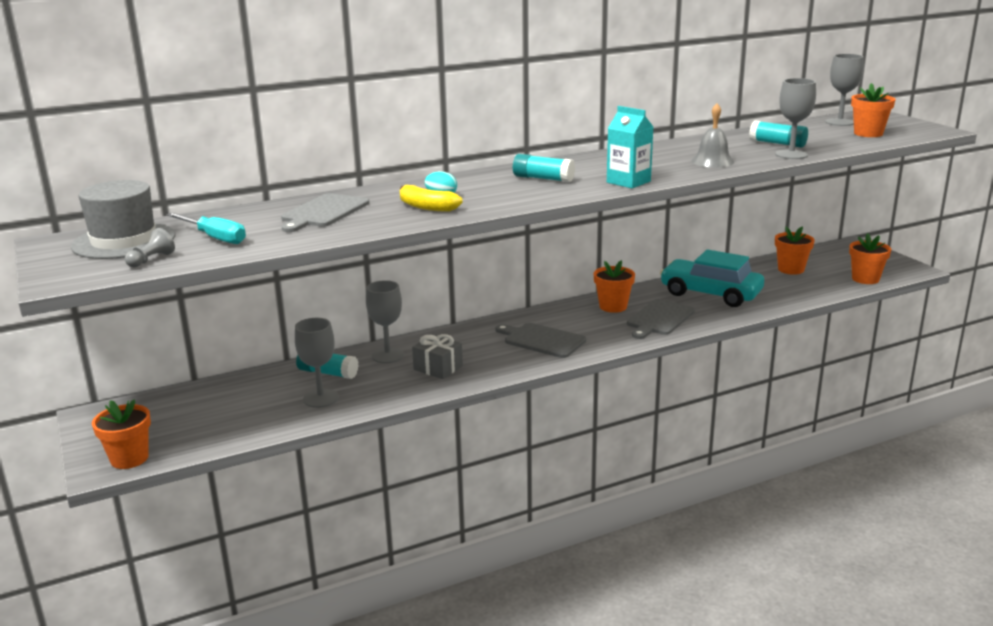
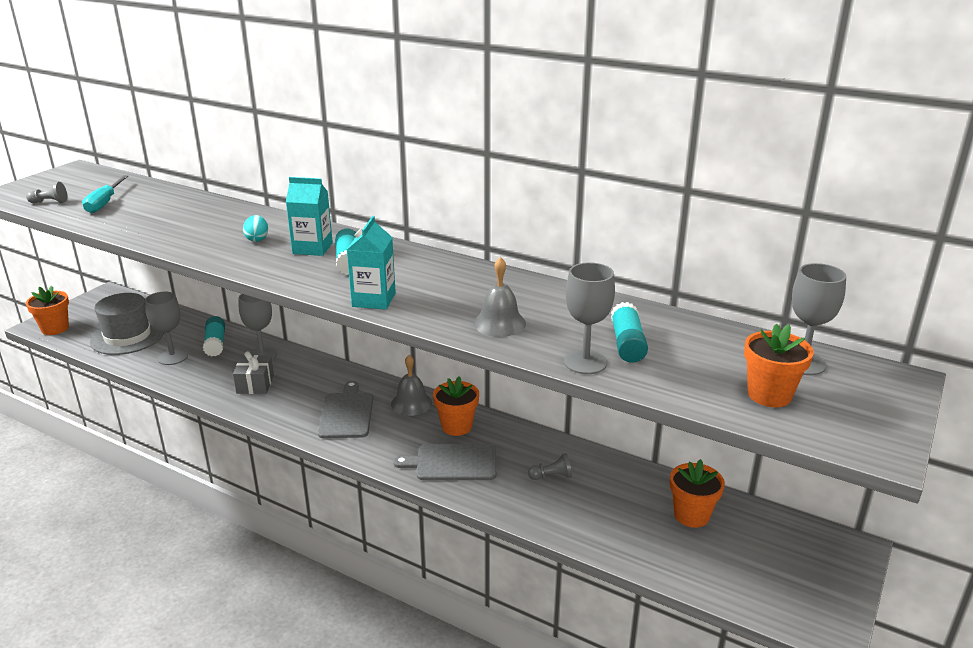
camera: 55 degrees right, 5 degrees up
grey hat [71,180,175,259] -> grey hat moved to [90,293,164,355]
grey cutting board [281,193,369,232] -> none
yellow banana [400,185,462,212] -> none
turquoise car [660,249,764,307] -> grey pawn [528,453,572,480]
orange flower pot [849,233,891,284] -> none
none -> turquoise carton [286,177,333,256]
none -> grey bell [391,355,432,416]

